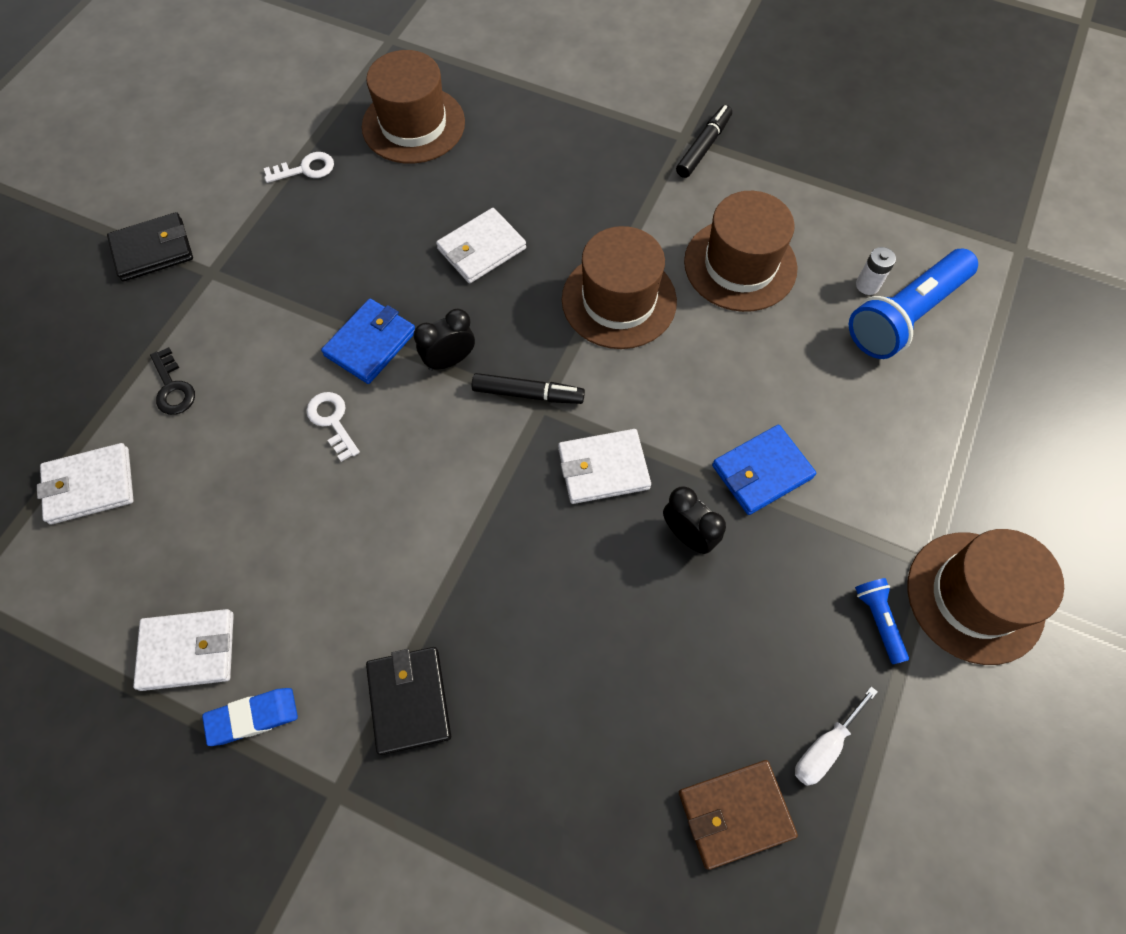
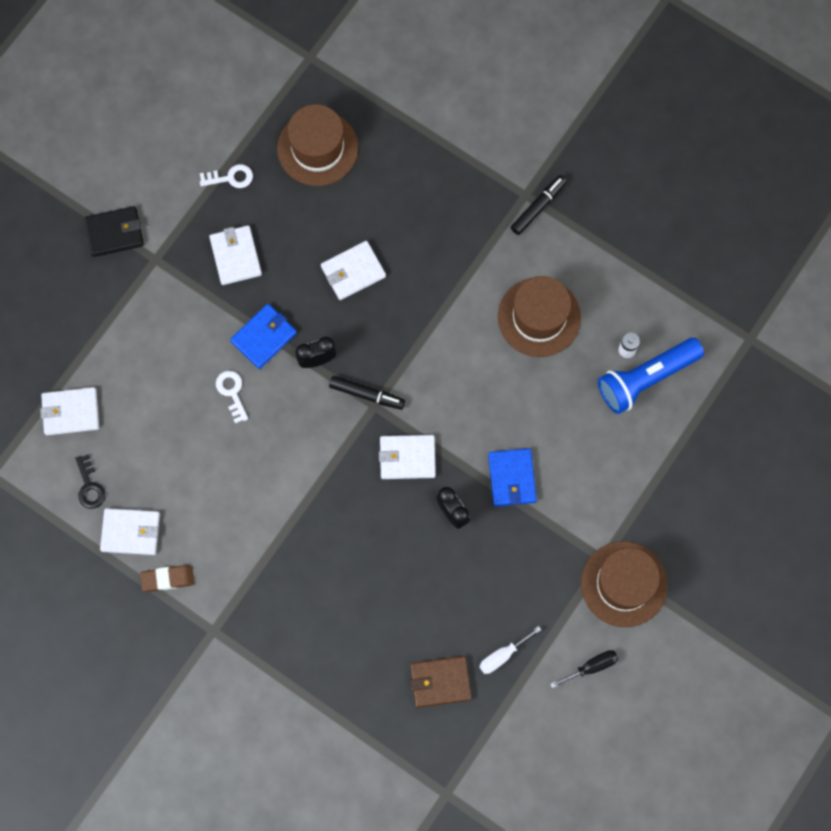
camera: 10 degrees right, 10 degrees up
black key [150,347,195,415] -> black key moved to [75,454,105,509]
blue eraser [202,688,298,746] -> brown eraser [140,565,194,592]
black wallet [366,647,451,755] -> none
brown hat [562,226,677,349] -> none
blue wallet [712,425,816,515] -> blue wallet turned 75 degrees counterclockwise [488,448,537,506]
blue flashlight [855,578,909,664] -> none
none -> white wallet [209,225,262,285]
none -> black screwdriver [550,650,618,688]

